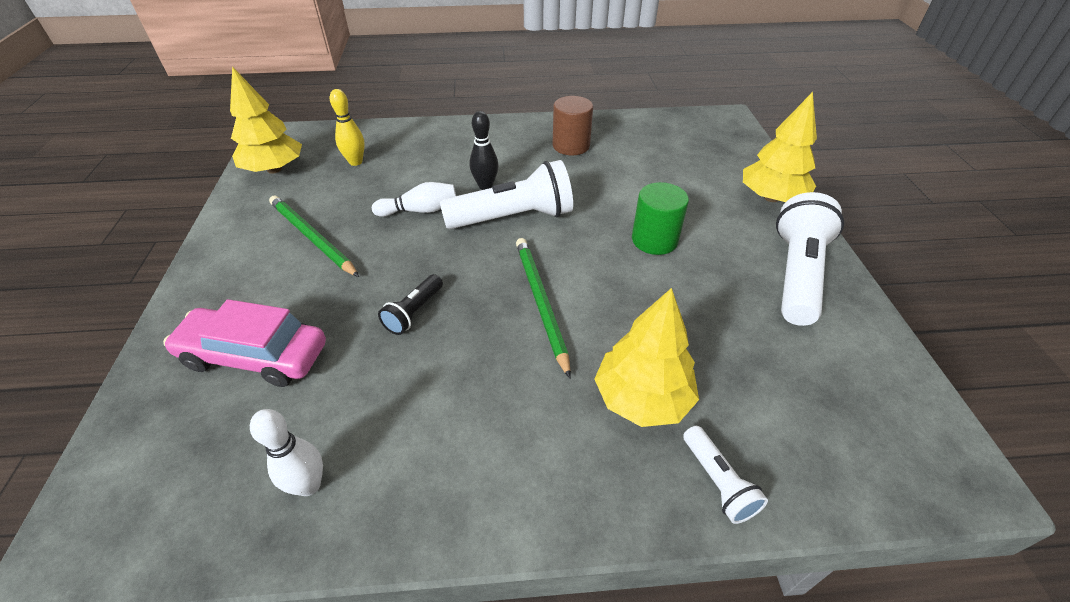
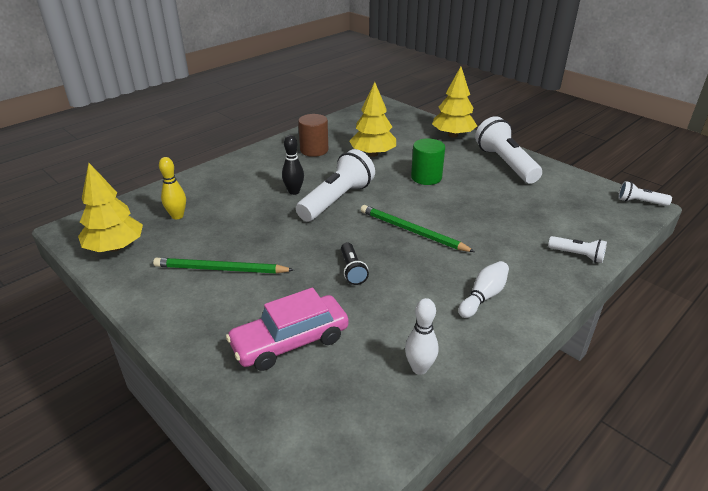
camera: 40 degrees left, 10 degrees down
white bowling pin [372,182,456,217] -> white bowling pin moved to [458,261,509,318]
yellow tree [595,288,699,427] -> yellow tree moved to [349,82,396,157]
none -> white flashlight [618,181,672,206]

